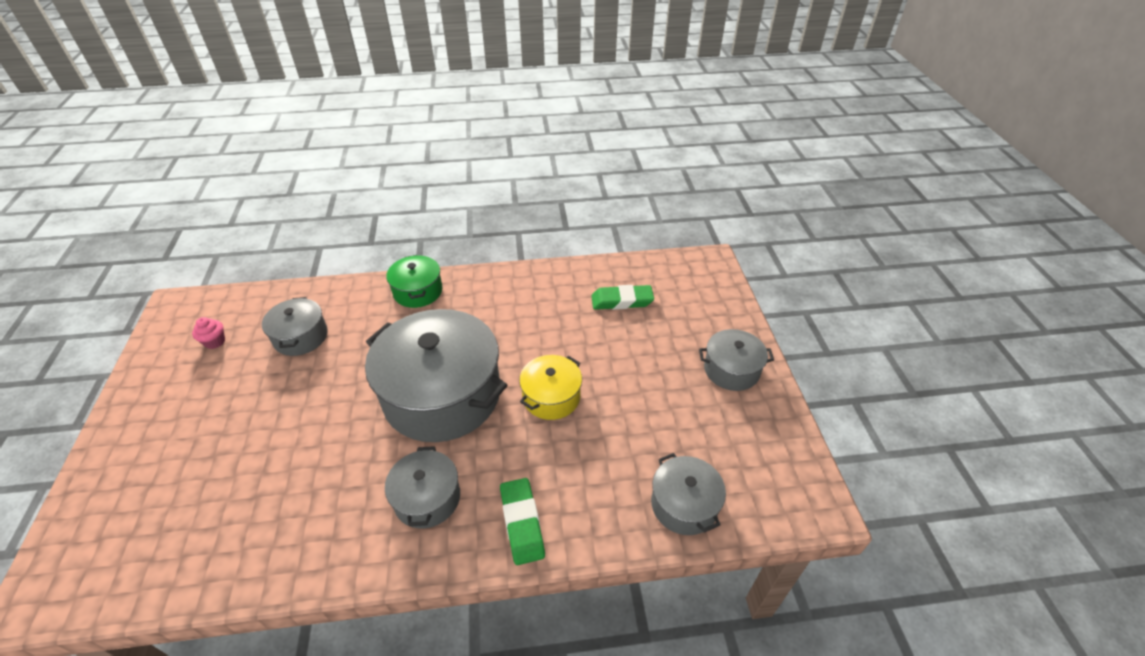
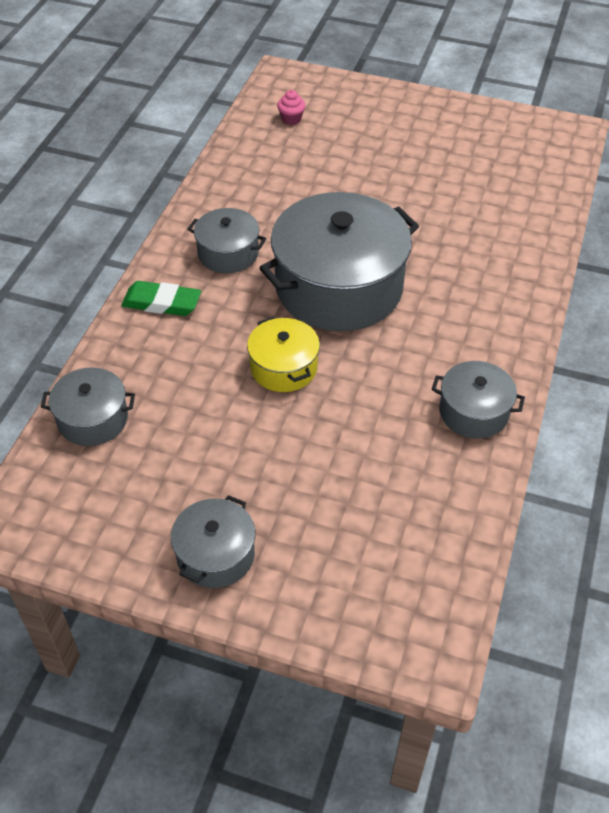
camera: 115 degrees right, 5 degrees up
pink cupcake [192,317,225,349] -> pink cupcake moved to [277,90,306,125]
grey pot [262,297,328,356] -> grey pot moved to [432,361,525,439]
green pot [386,255,442,308] -> none
green eraser [591,285,654,310] -> none

